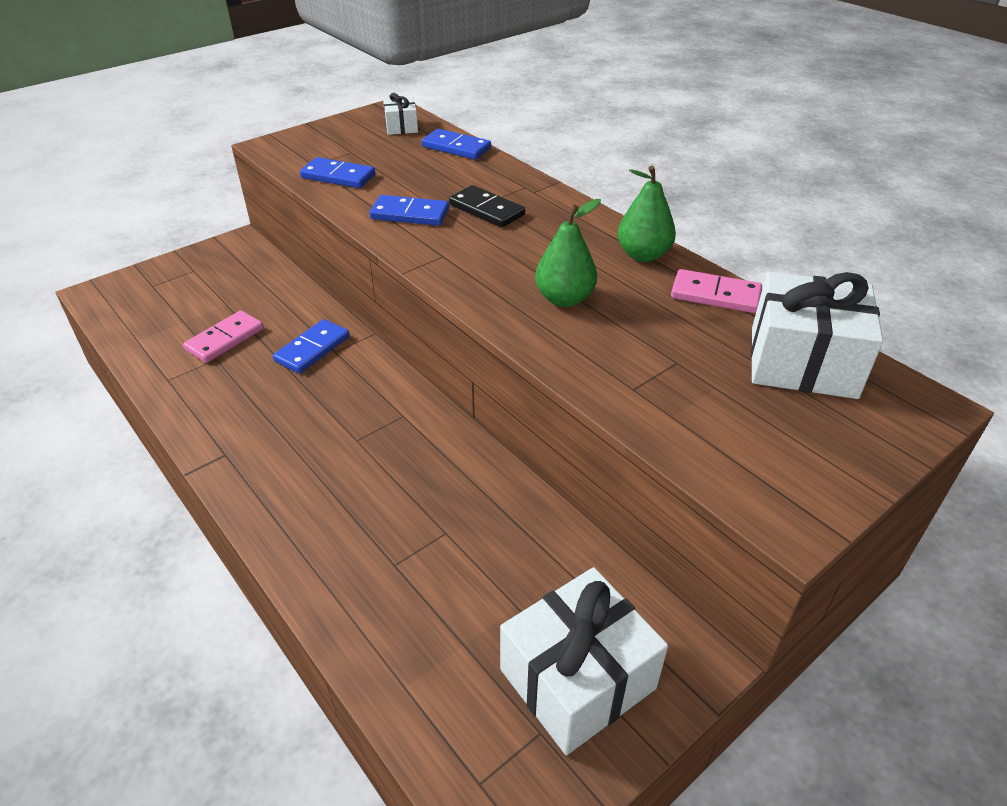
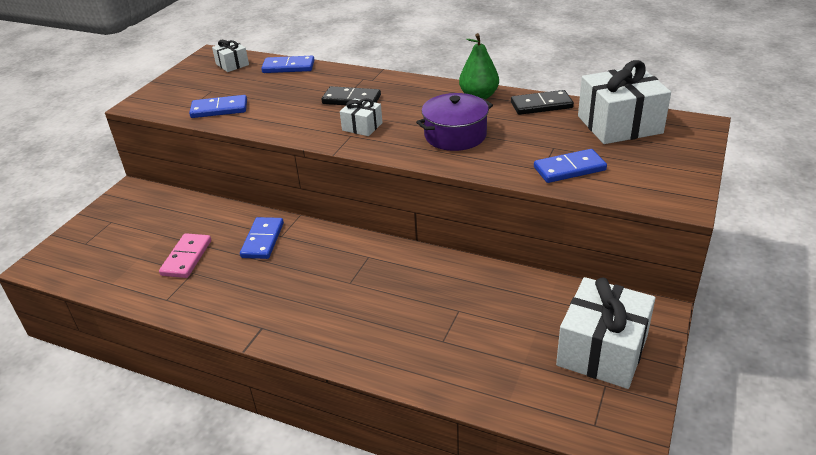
camera: 25 degrees left, 5 degrees down
blue domino [369,195,449,226] -> blue domino moved to [534,149,607,183]
green pear [535,199,601,307] -> purple pot [416,93,493,151]
pink domino [671,269,762,313] -> black domino [511,90,574,115]
none -> white gift [340,98,383,136]

